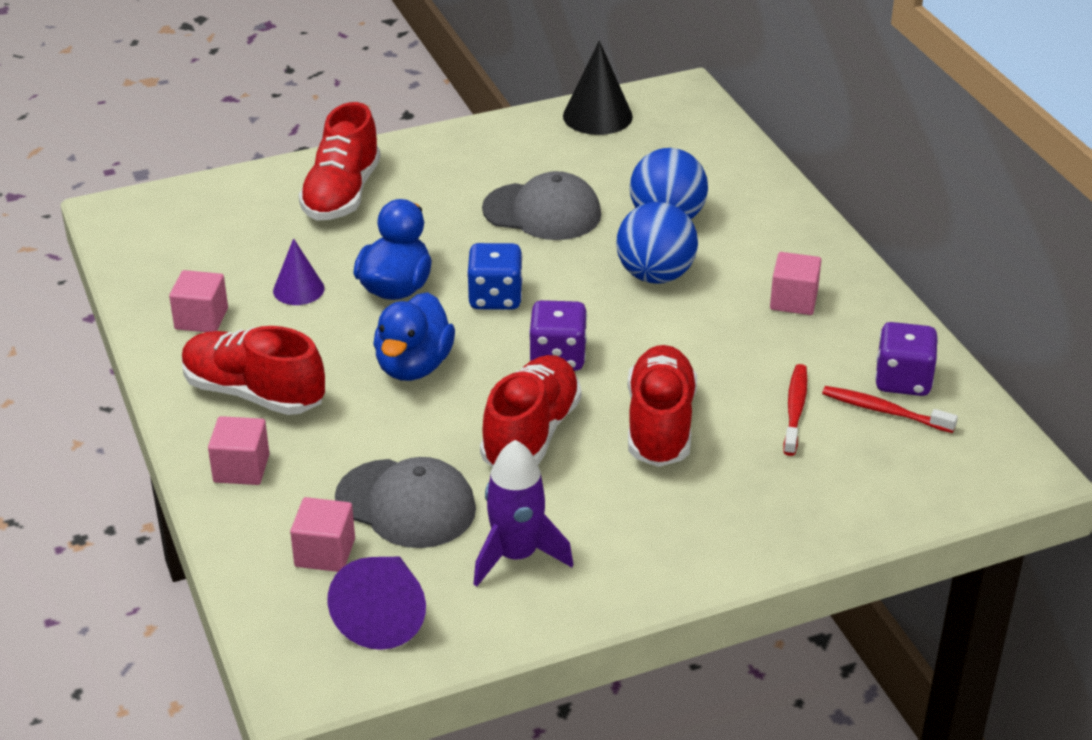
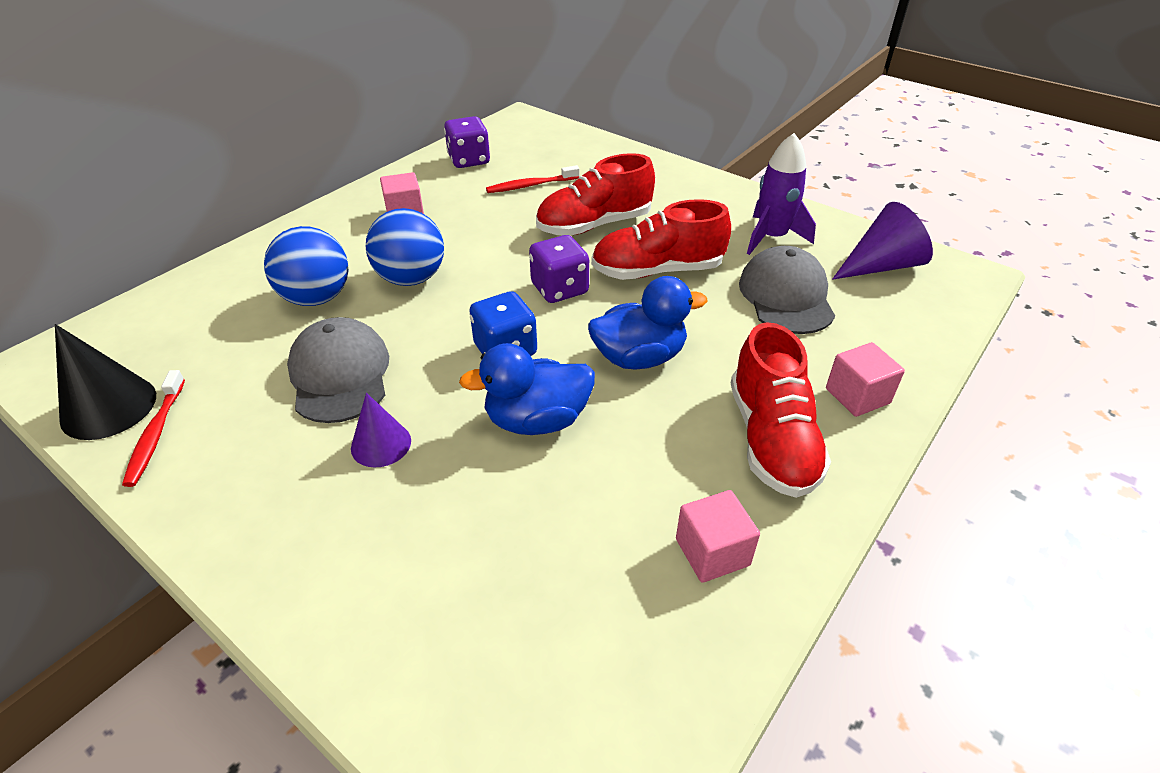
camera: 120 degrees left, 5 degrees up
purple cone [273,238,325,305] -> purple cone moved to [351,393,411,468]
pink cube [290,497,355,572] -> none
red shoe [298,102,381,220] -> none
red toothbrush [822,386,958,433] -> red toothbrush moved to [122,370,185,487]

